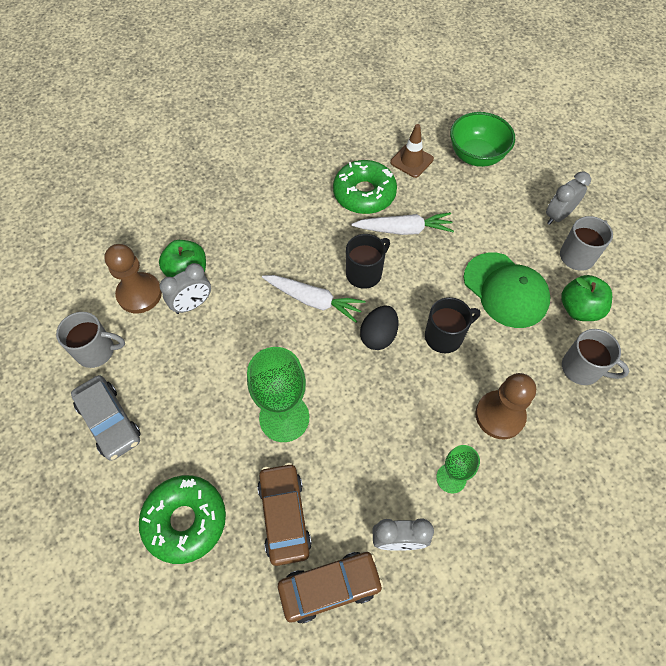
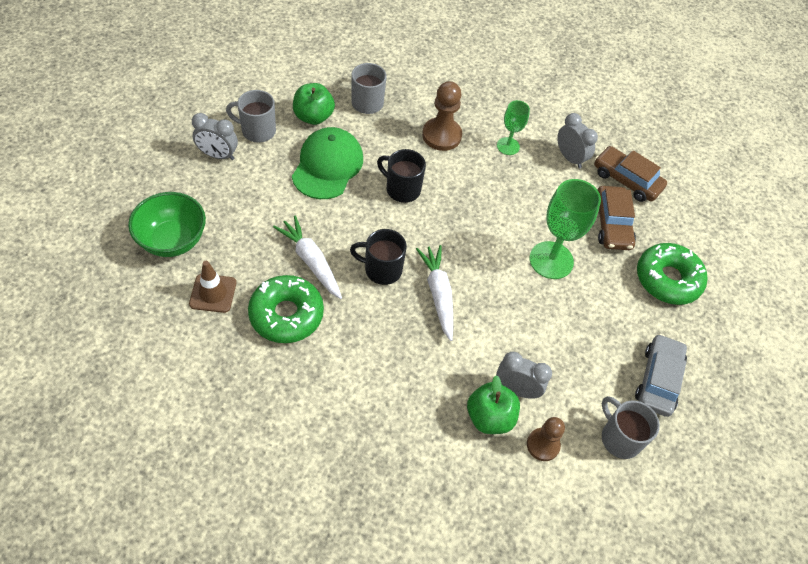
camera: 130 degrees left, 5 degrees down
brown pawn [104,244,162,313] -> brown pawn [527,417,565,461], size x0.66
brown car [257,463,312,566] -> brown car turned 45 degrees counterclockwise [598,186,636,250]
black egg [360,306,399,350] -> none

